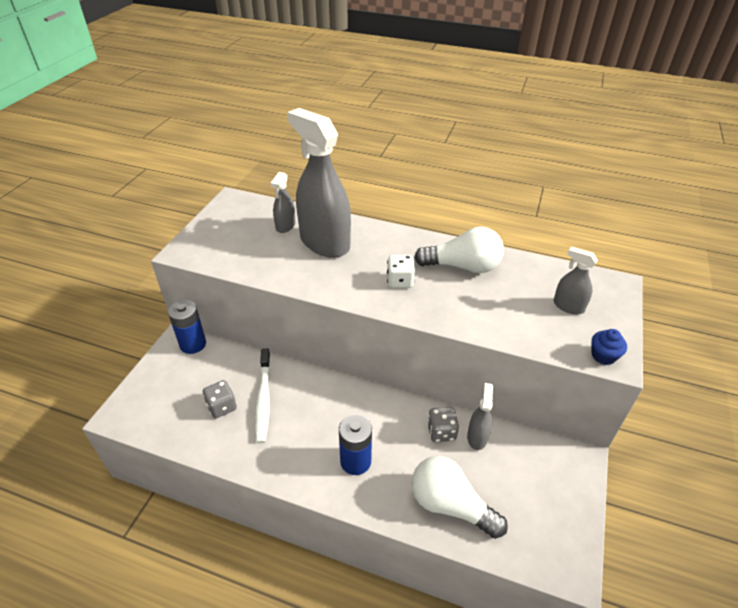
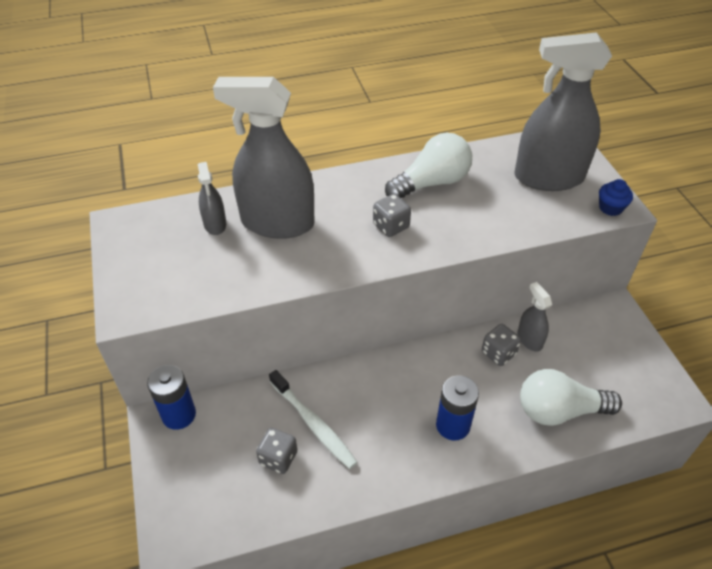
camera: 35 degrees left, 5 degrees up
white dice [387,255,415,288] -> grey dice [373,194,411,237]
grey spray bottle [553,247,598,315] -> grey spray bottle [515,32,612,191], size x2.16

